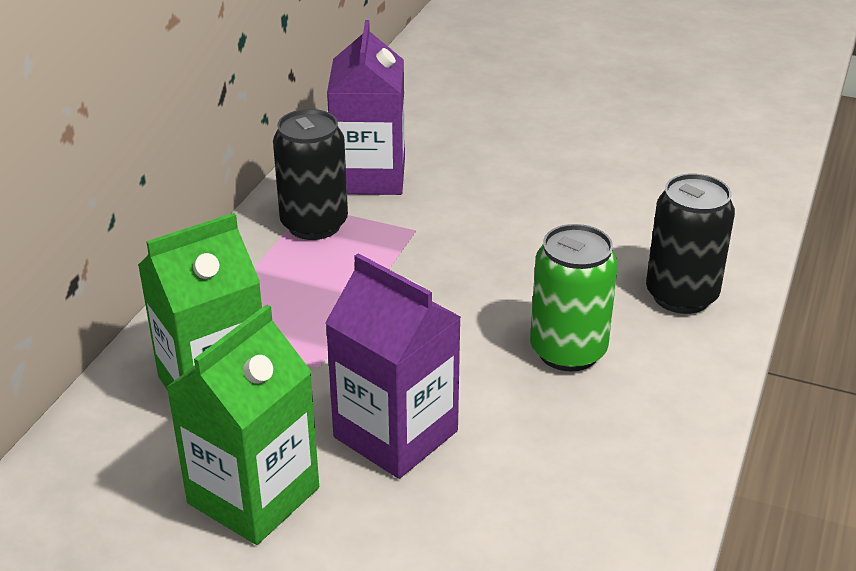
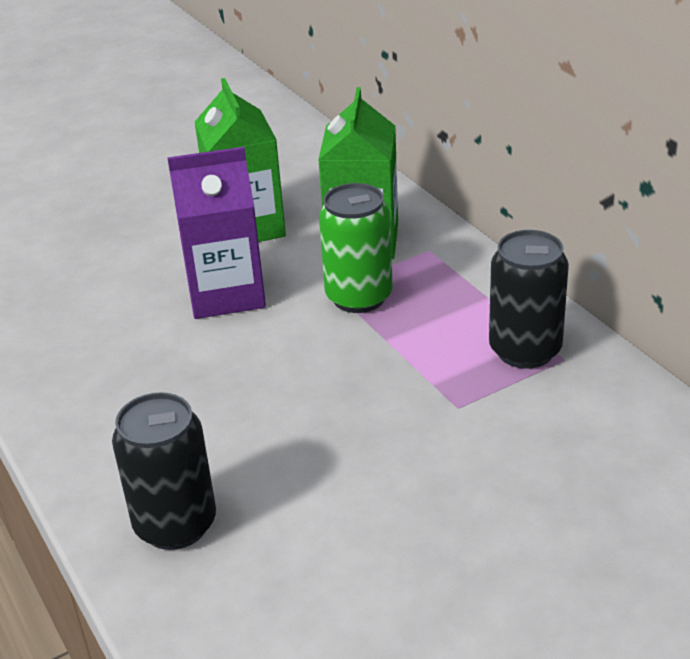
camera: 130 degrees right, 0 degrees up
purple carton [327,20,405,195] -> none
green can [530,224,618,372] -> green can moved to [319,183,392,313]

